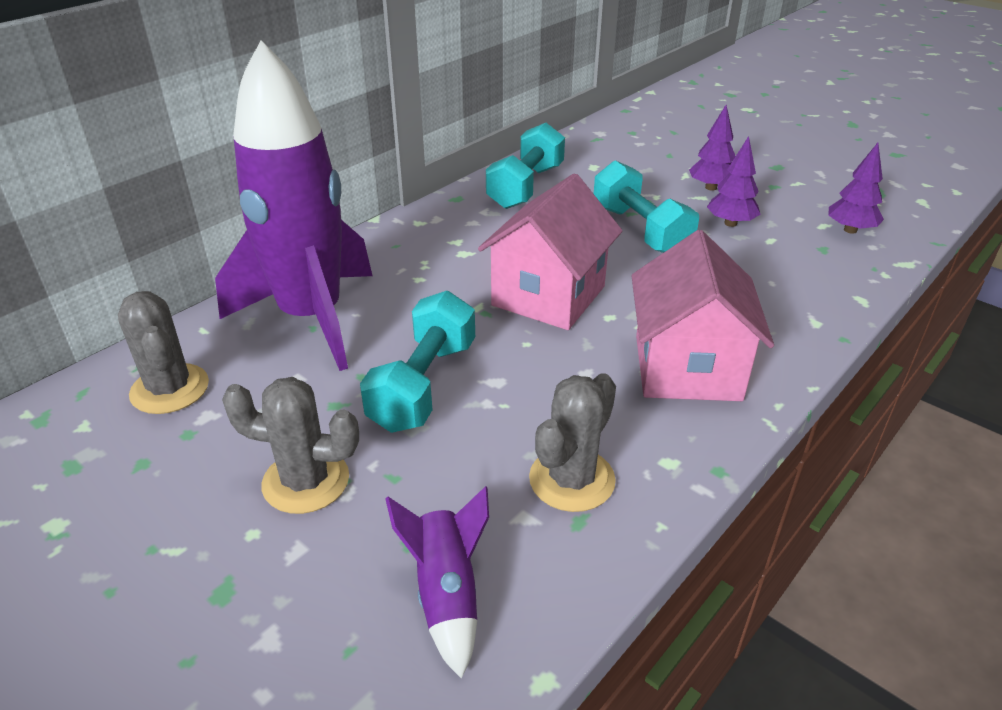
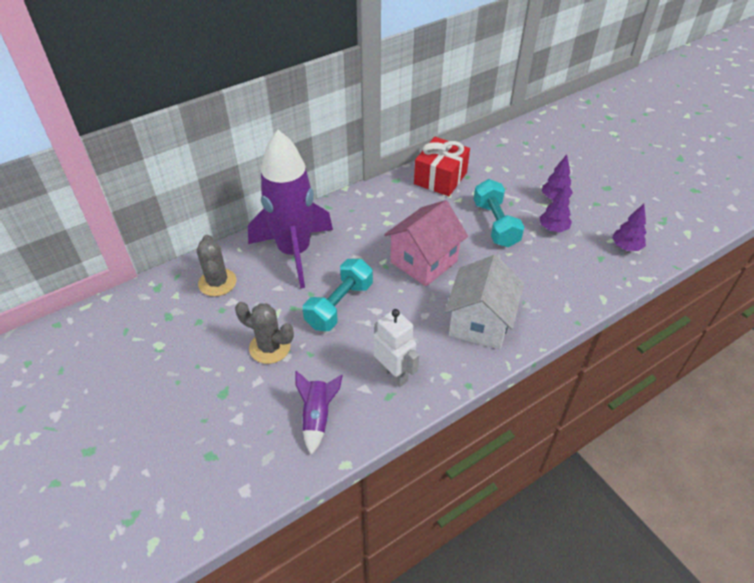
camera: 15 degrees right, 10 degrees up
turquoise dumbbell [486,123,565,209] -> red gift [414,137,470,196]
grey cactus [529,374,616,512] -> white robot [373,309,419,387]
pink house [631,230,774,401] -> white house [445,255,524,349]

